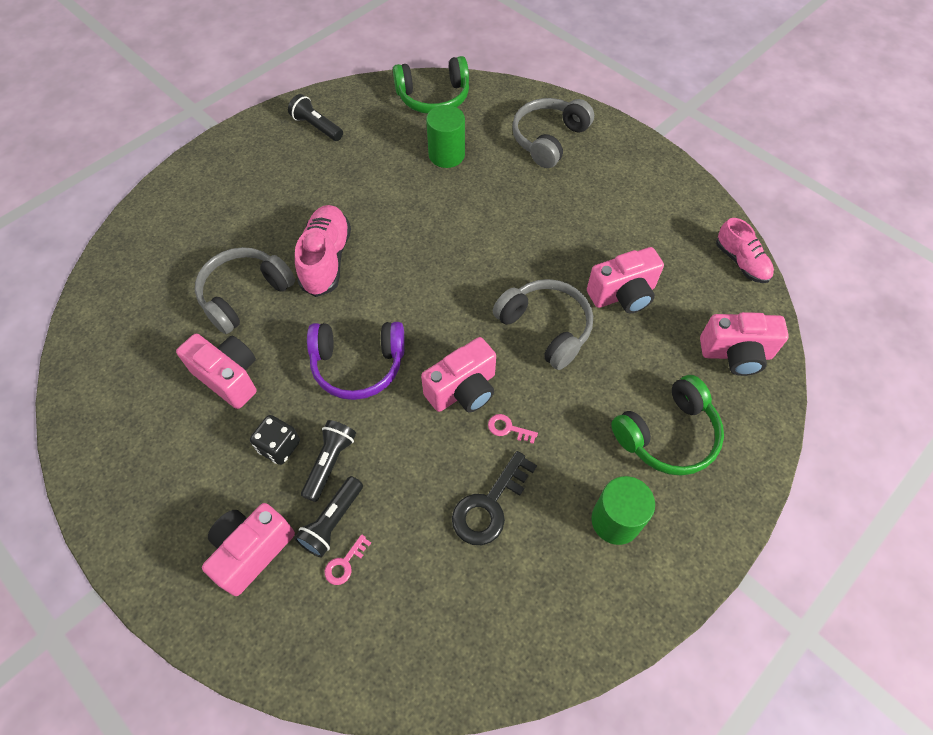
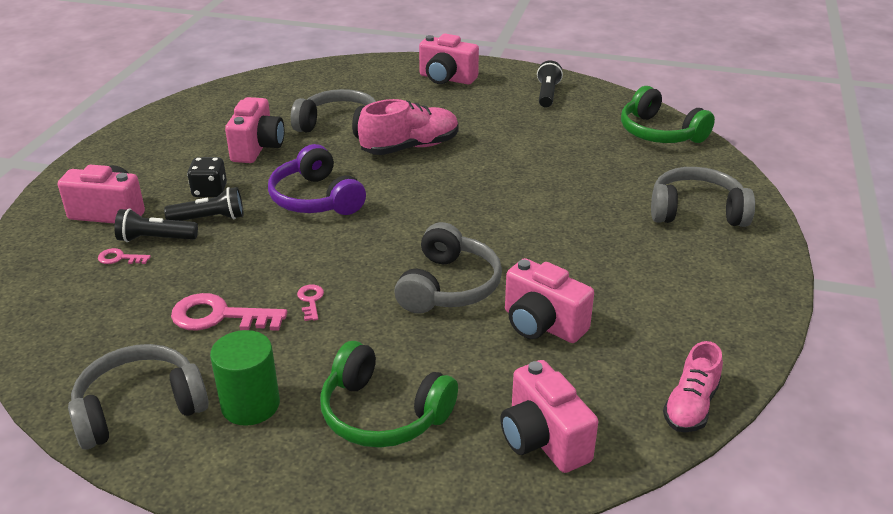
camera: 60 degrees right, 25 degrees down
pink camera [421,337,496,412] -> pink camera moved to [419,34,479,84]
green cylinder [426,105,465,168] -> none
black key [452,451,537,545] -> pink key [171,293,287,331]
none -> grey headphones [68,344,209,450]

